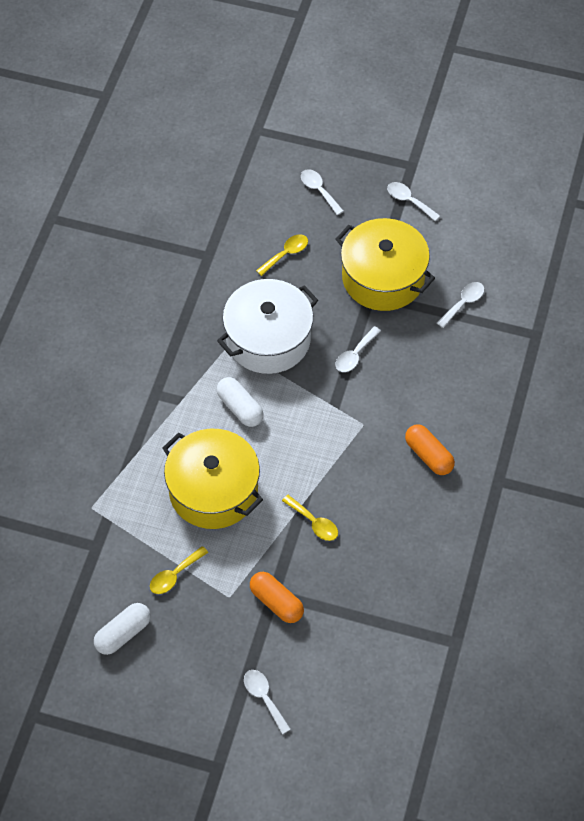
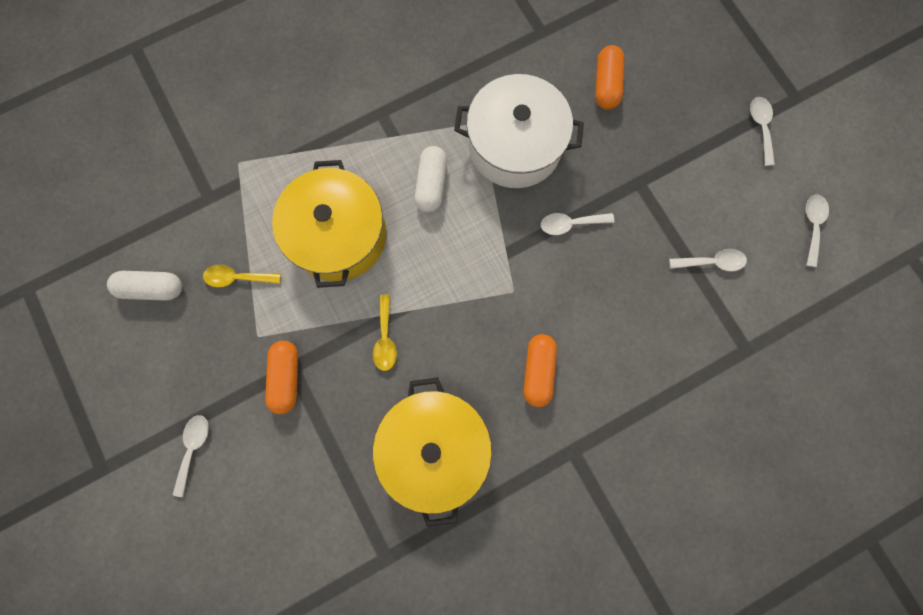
camera: 45 degrees right, 20 degrees up
yellow spoon [256,234,308,276] -> orange capsule [595,45,624,110]
white spoon [301,169,344,215] -> white spoon moved to [806,195,829,267]
yellow pot [336,218,435,311] -> yellow pot moved to [373,377,492,527]

